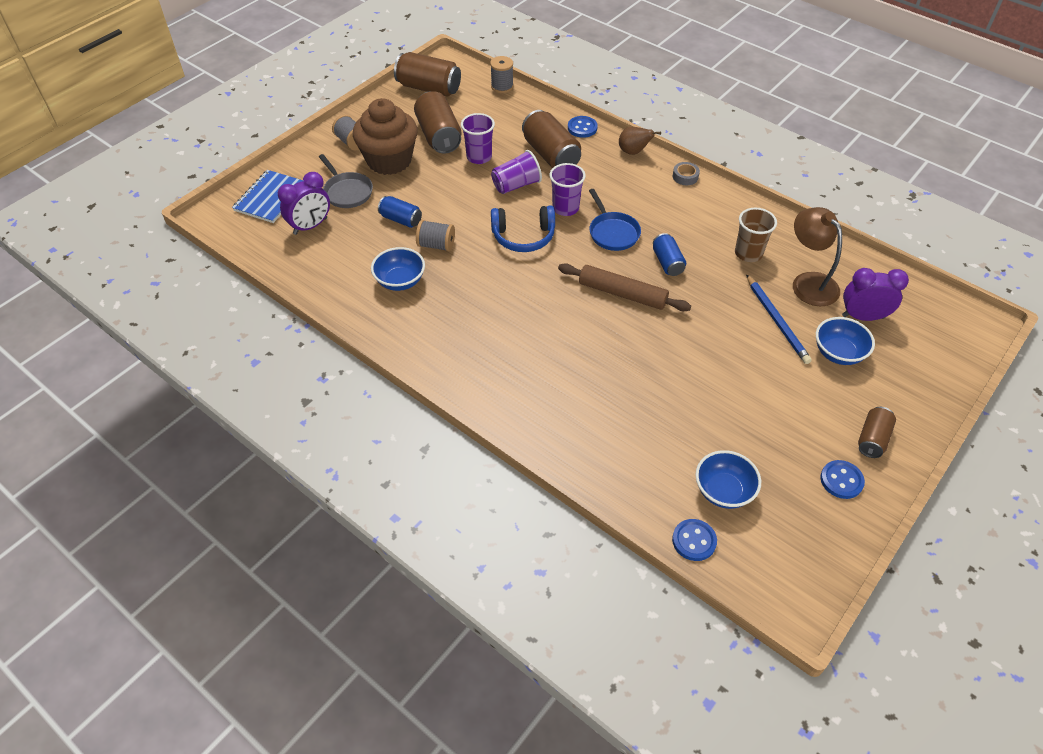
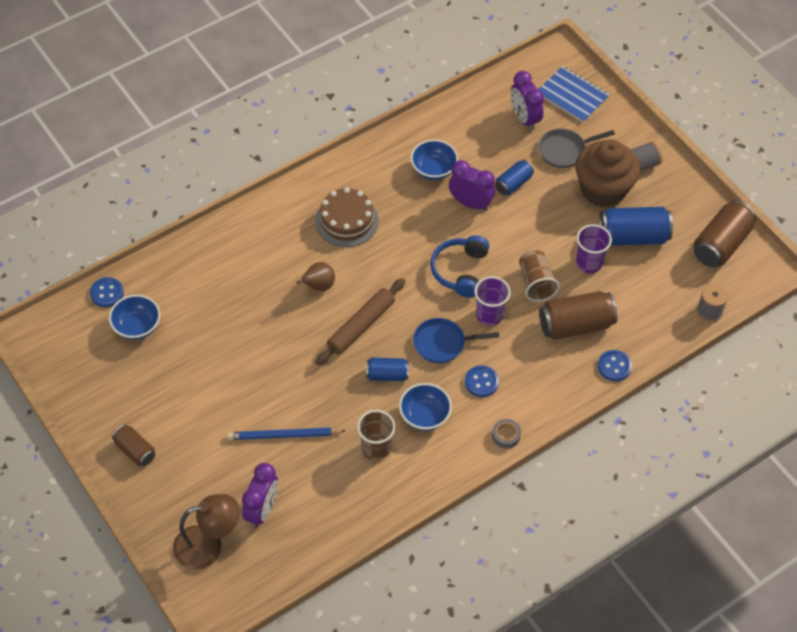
camera: 105 degrees right, 5 degrees up
brown can [414,91,461,154] -> blue can [599,207,673,246]
grey spool [416,220,455,251] -> purple clock [449,160,495,211]
purple cup [491,150,542,194] -> brown cup [519,250,560,302]
brown pear [619,127,661,155] -> brown pear moved to [297,262,335,291]
brown lamp [793,207,842,306] -> brown lamp moved to [173,494,240,570]
blue bowl [816,317,875,365] -> blue bowl moved to [399,383,452,431]
blue button [820,460,865,499] -> blue button moved to [465,365,499,397]
none -> brown cake [315,187,379,247]

